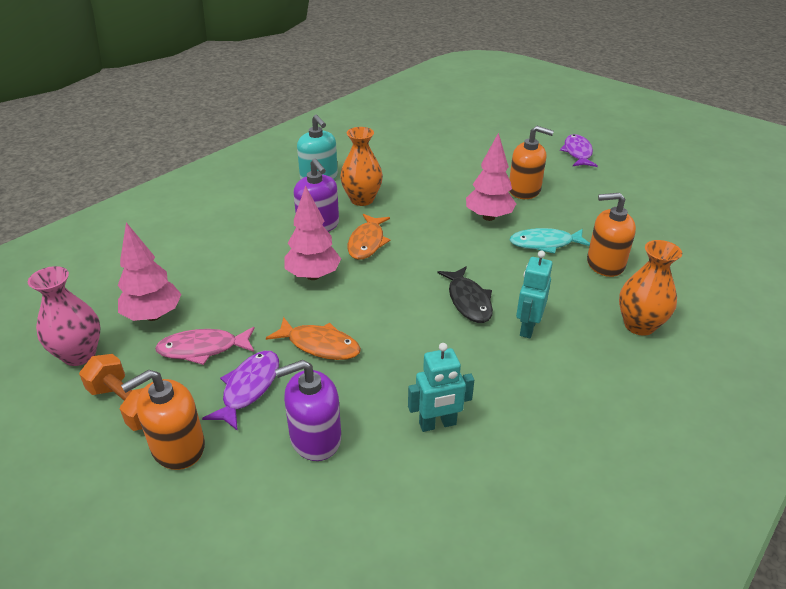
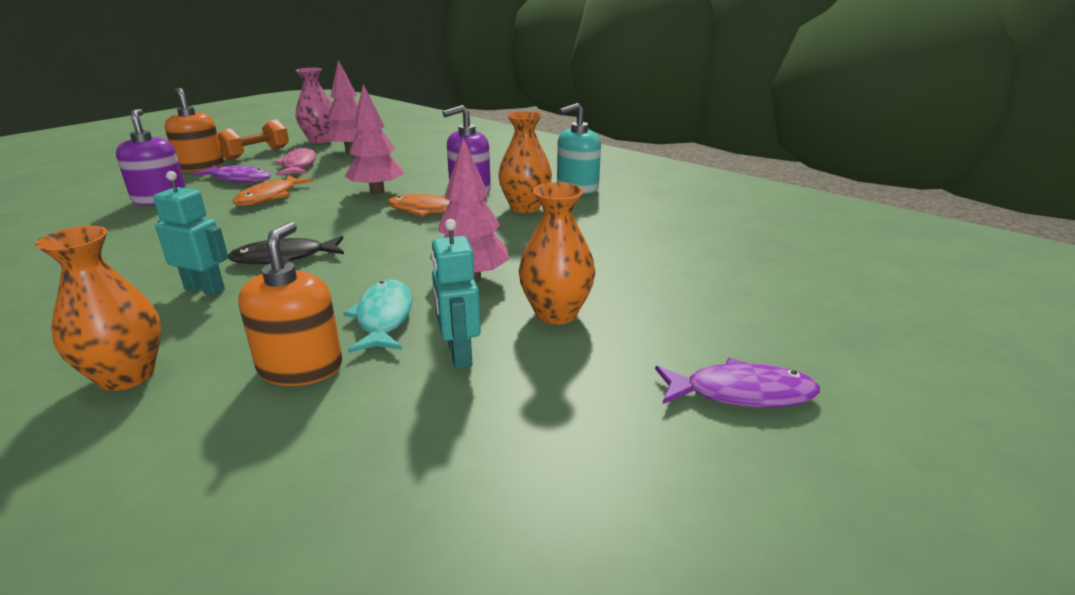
camera: 90 degrees right, 10 degrees down
turquoise robot [408,343,474,432] -> turquoise robot moved to [431,219,481,369]
orange soap dispenser [509,126,554,199] -> orange vase [519,182,595,325]

